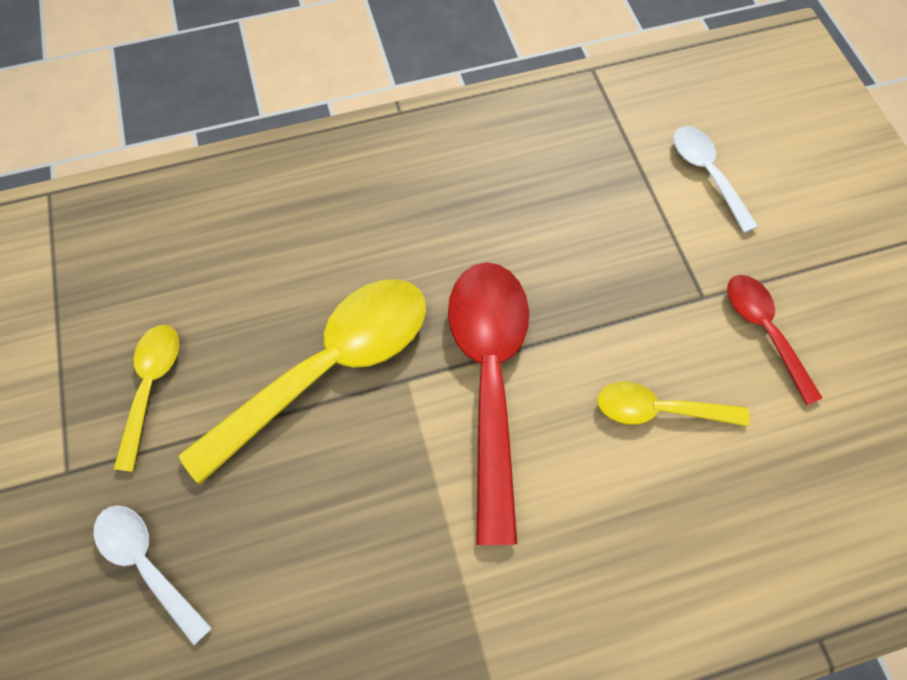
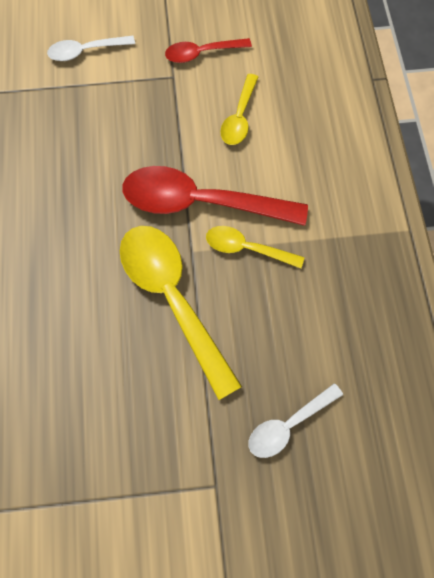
camera: 80 degrees left, 0 degrees up
yellow spoon [114,325,179,472] -> yellow spoon moved to [206,226,304,269]

